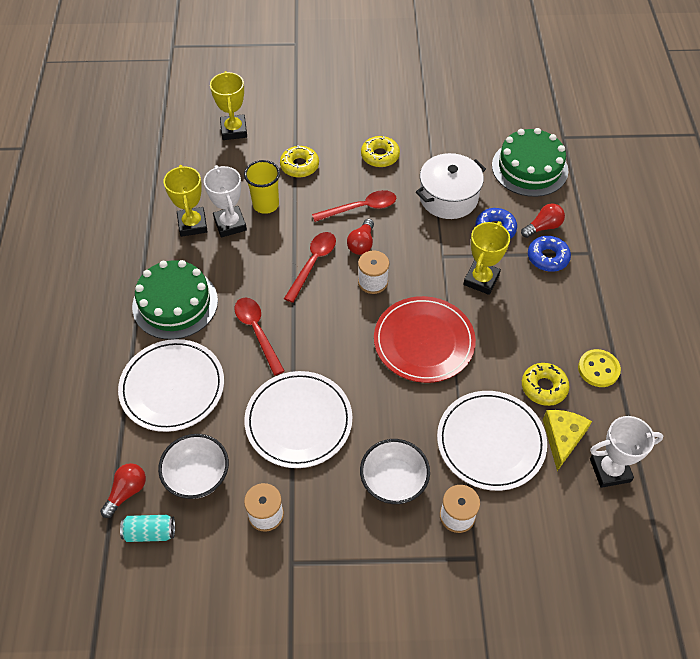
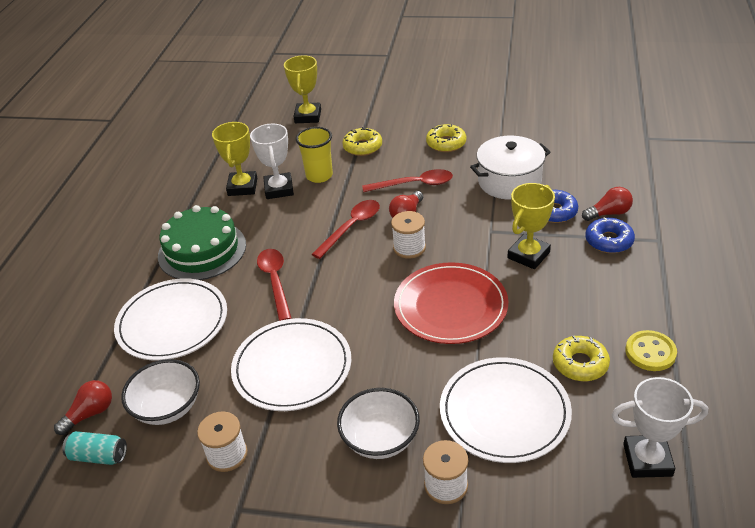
camera: 15 degrees right, 15 degrees down
green cake [492,128,568,197] -> none
yellow cheese [543,410,592,471] -> none

